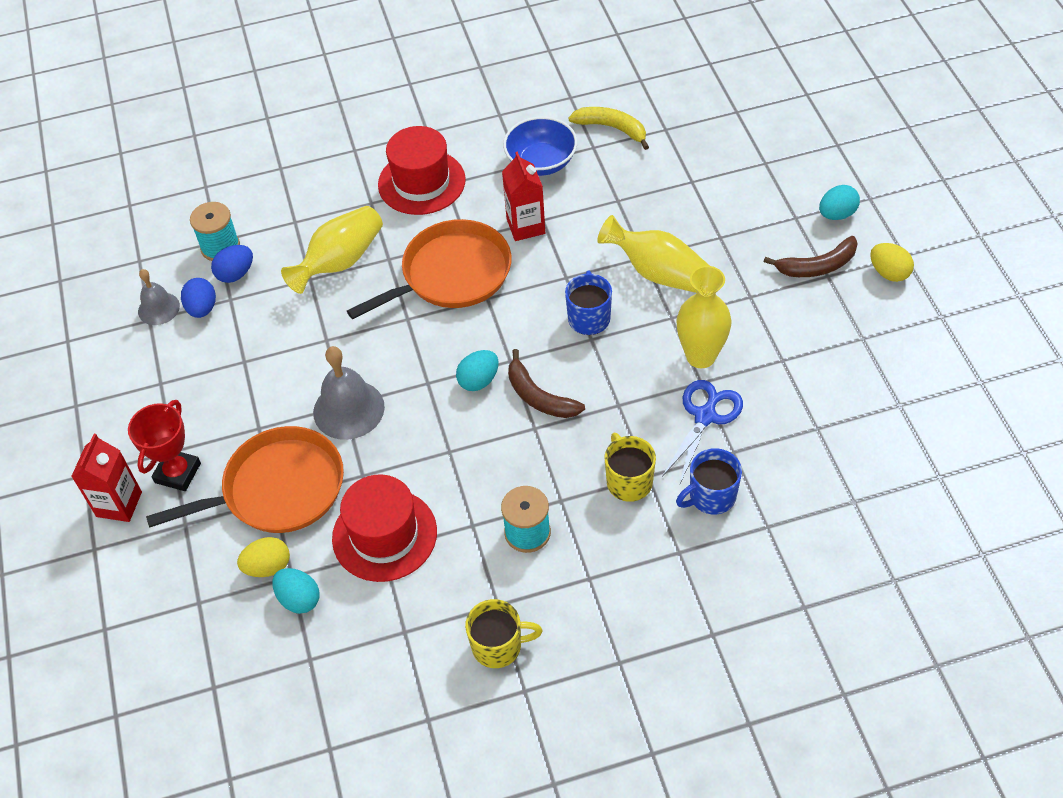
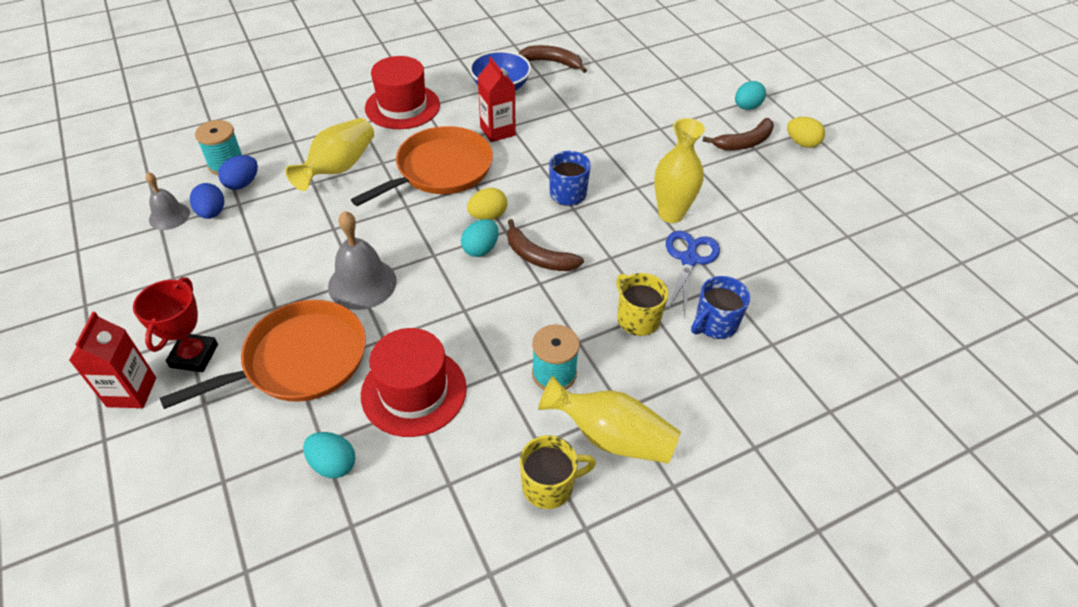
camera: 15 degrees left, 5 degrees down
yellow egg [237,537,290,577] -> yellow egg moved to [467,188,507,220]
yellow banana [568,107,649,150] -> brown banana [518,45,587,73]
yellow vase [597,215,710,293] -> yellow vase moved to [538,376,681,463]

